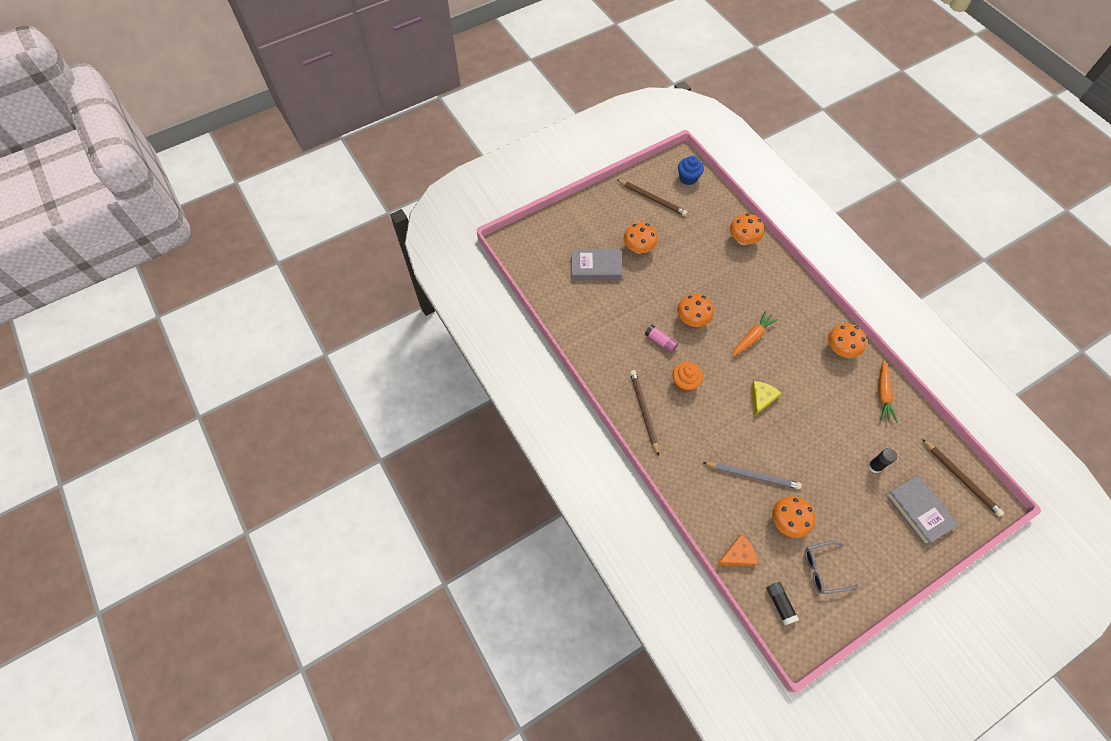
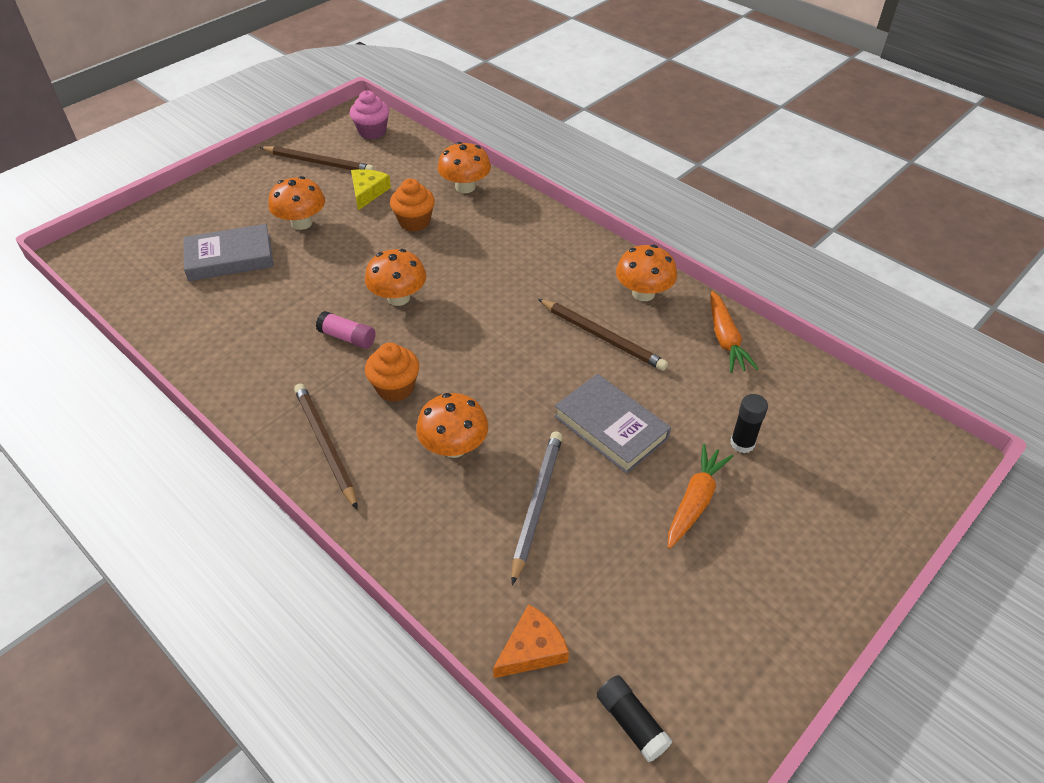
camera: 15 degrees left, 15 degrees down
blue cupcake [678,156,704,185] -> pink cupcake [350,90,389,139]
grey pencil [702,462,802,489] -> grey pencil turned 75 degrees counterclockwise [511,431,563,585]
orange carrot [732,310,778,357] -> orange carrot moved to [668,444,733,549]
yellow cheese [751,381,781,416] -> yellow cheese moved to [351,169,391,210]
orange mushroom [772,496,815,538] -> orange mushroom moved to [416,393,488,458]
grey glasses [805,541,859,594] -> none
grey book [886,475,958,545] -> grey book moved to [554,374,671,474]
brown pencil [922,439,1004,517] -> brown pencil moved to [538,299,668,371]
none -> orange cupcake [390,179,435,232]

